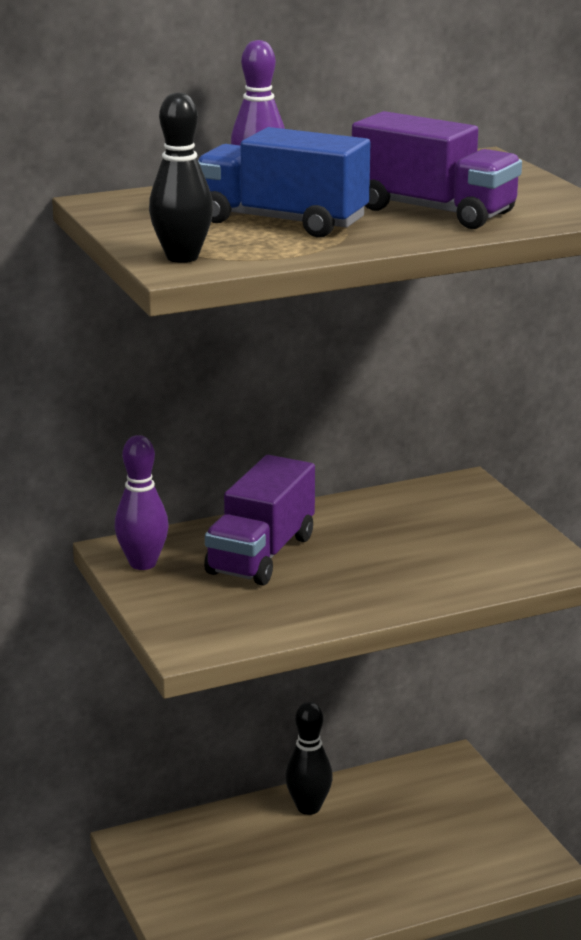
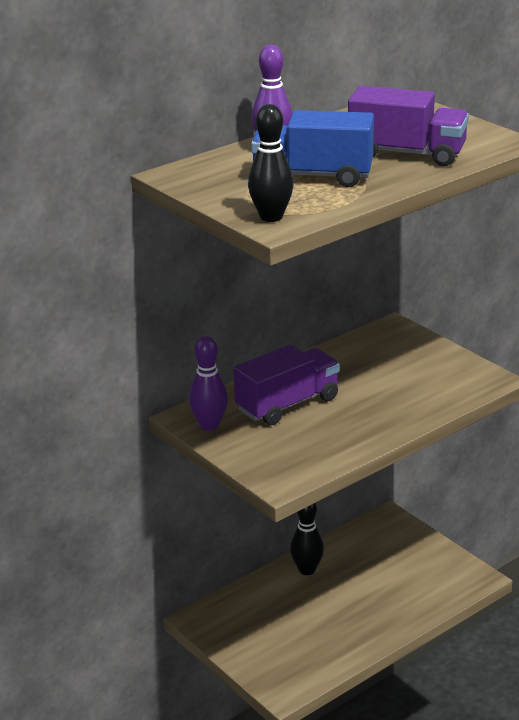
camera: 15 degrees left, 5 degrees up
purple truck [204,455,315,586] -> purple truck turned 135 degrees counterclockwise [233,345,340,425]

